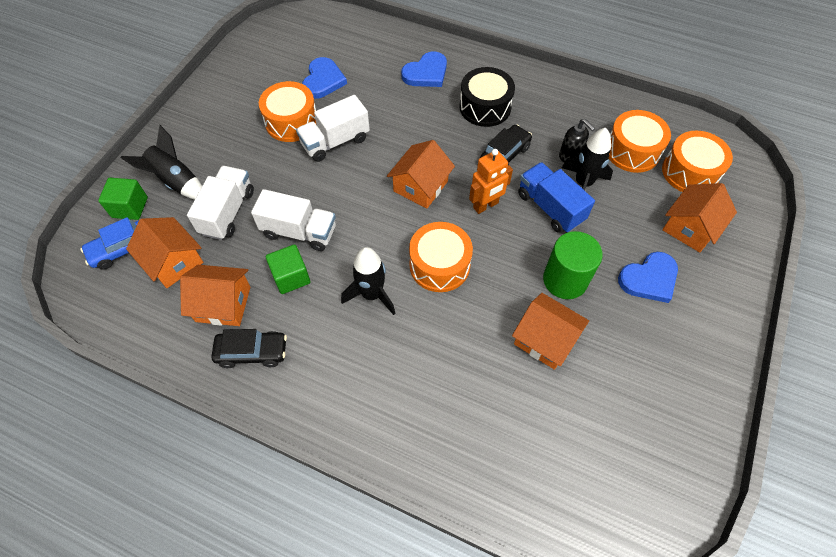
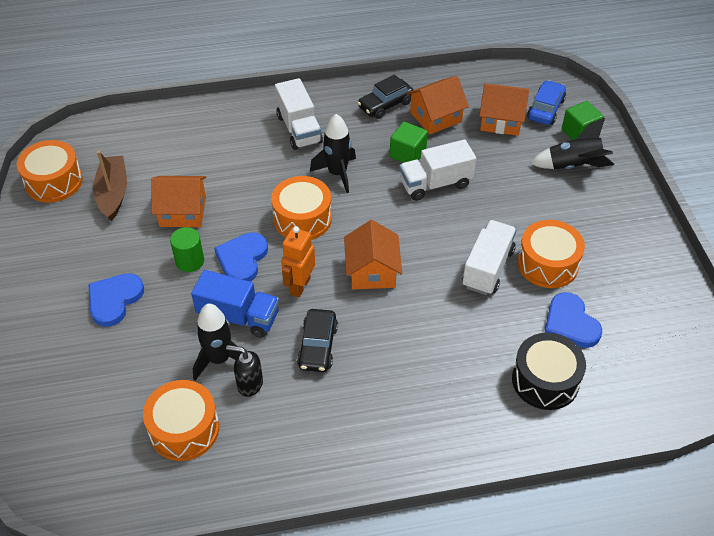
camera: 145 degrees right, 10 degrees down
white truck [187,166,254,240] -> white truck moved to [275,78,323,150]
blue heart [401,51,447,87] -> blue heart moved to [214,232,268,282]
black drum [459,67,515,127] -> black drum moved to [512,333,586,410]
green cylinder [543,231,603,299] -> green cylinder [170,227,204,272], size x0.65
orange drum [662,131,733,192] -> orange drum moved to [16,140,83,203]
orange house [662,183,737,253] -> none
none -> brown boat [93,151,127,221]

